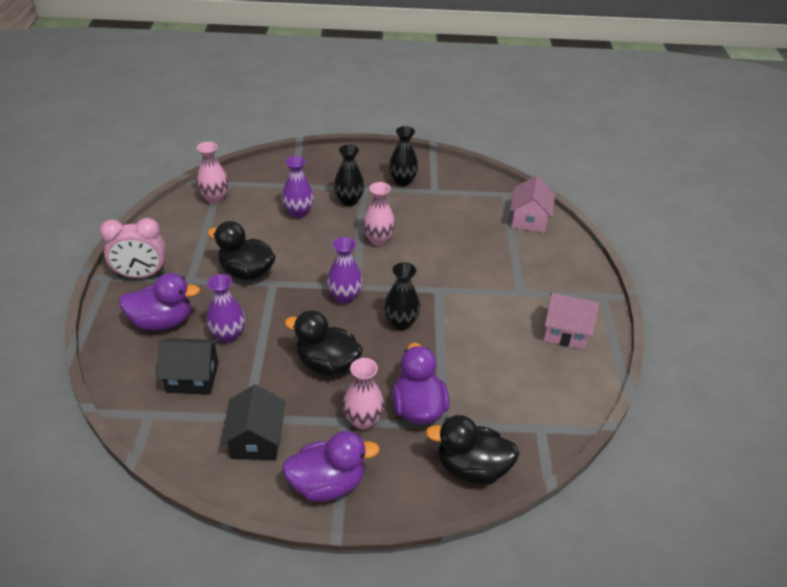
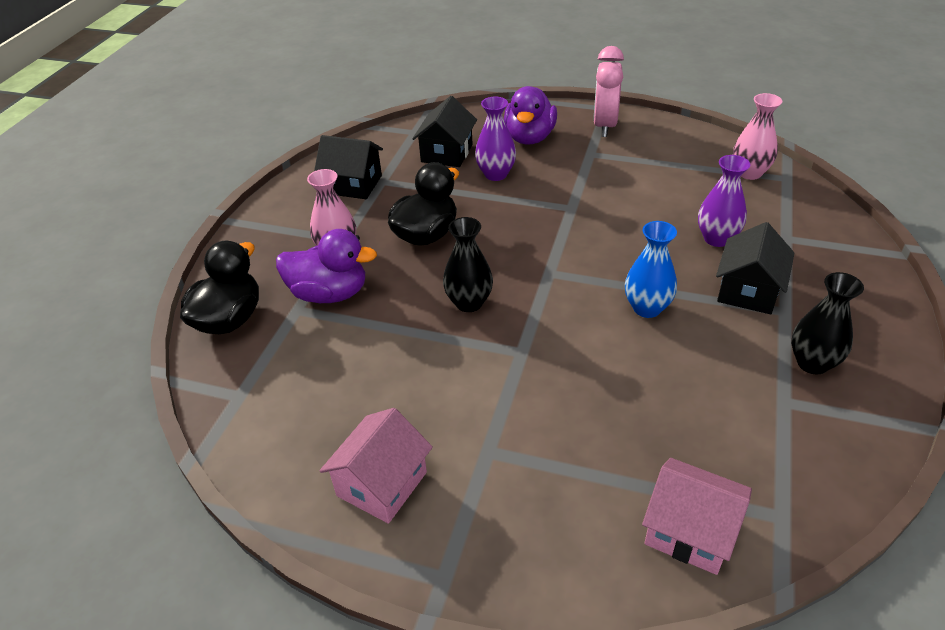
camera: 110 degrees right, 0 degrees up
black duck [207,221,276,280] -> none
purple duck [282,431,380,502] -> none
purple vase [327,237,363,304] -> none
black vase [334,145,365,206] -> black house [716,222,794,314]
pink vase [363,182,395,246] -> blue vase [625,221,677,318]

